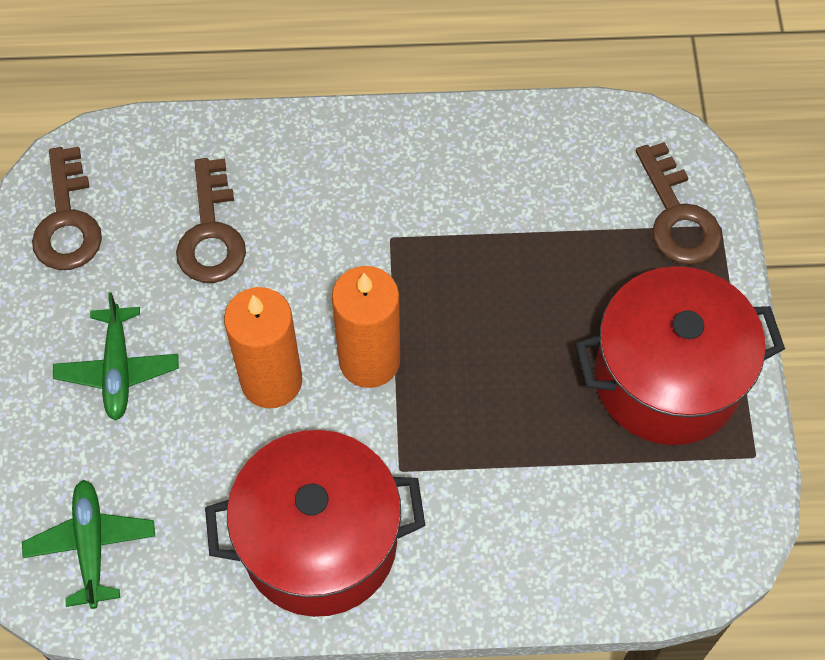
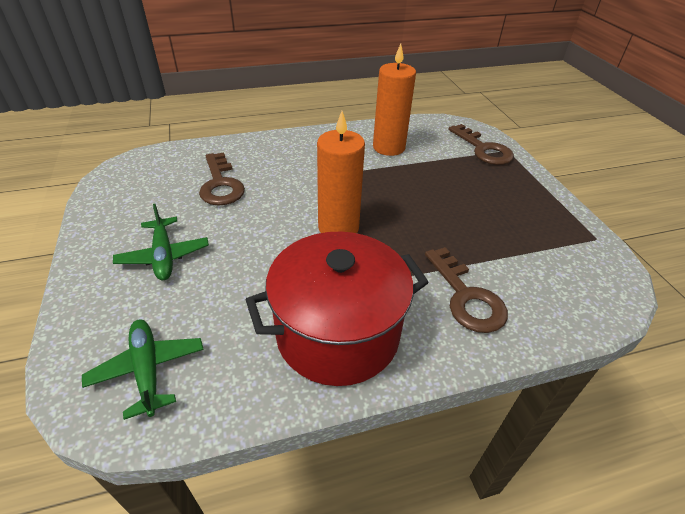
camera: 15 degrees left, 20 degrees down
brown key [32,147,102,270] -> brown key moved to [425,247,508,333]
orange candle [224,287,302,408] -> orange candle moved to [373,44,416,156]
red pot [575,266,785,445] -> none

